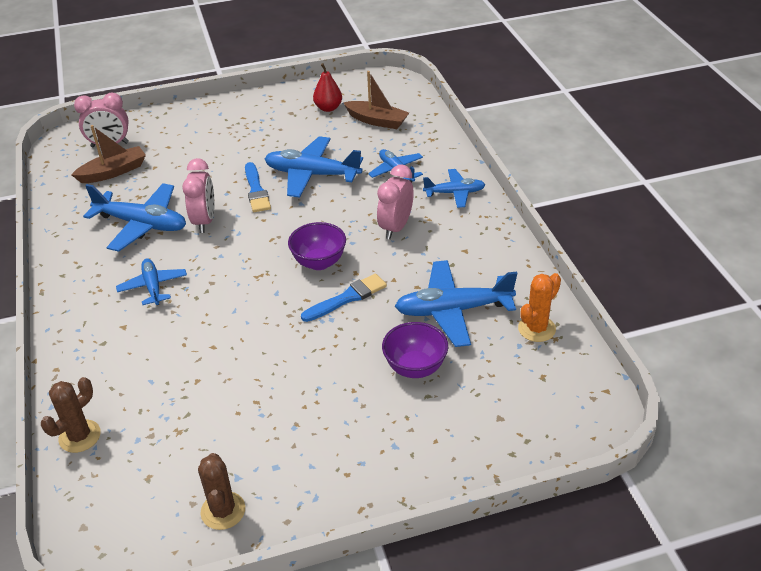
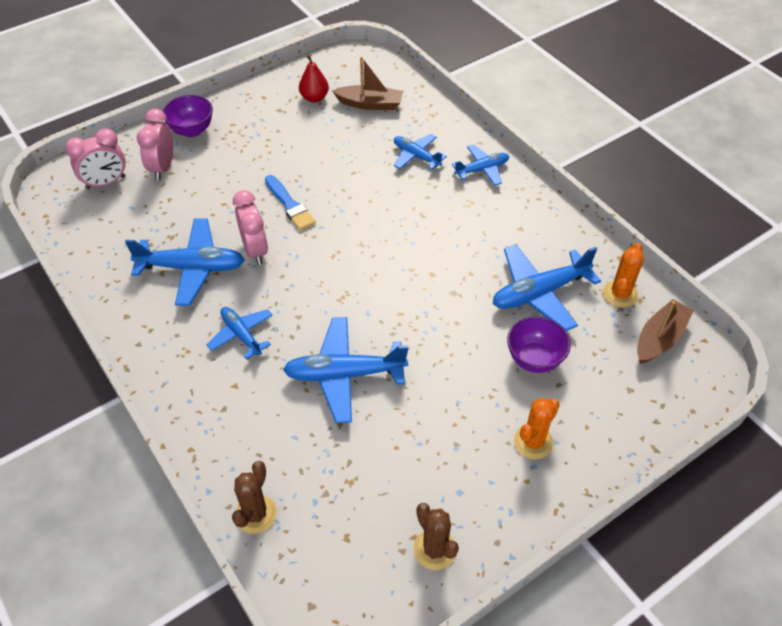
camera: 20 degrees left, 10 degrees up
brown boat [71,125,146,183] -> brown boat moved to [637,299,694,364]
blue plane [265,136,363,198] -> blue plane moved to [283,317,408,423]
purple bowl [288,222,346,270] -> purple bowl moved to [163,95,213,137]
blue brush [301,274,387,322] -> none
pink clock [377,165,414,239] -> pink clock moved to [137,109,173,180]
none -> orange cactus [514,398,560,460]

